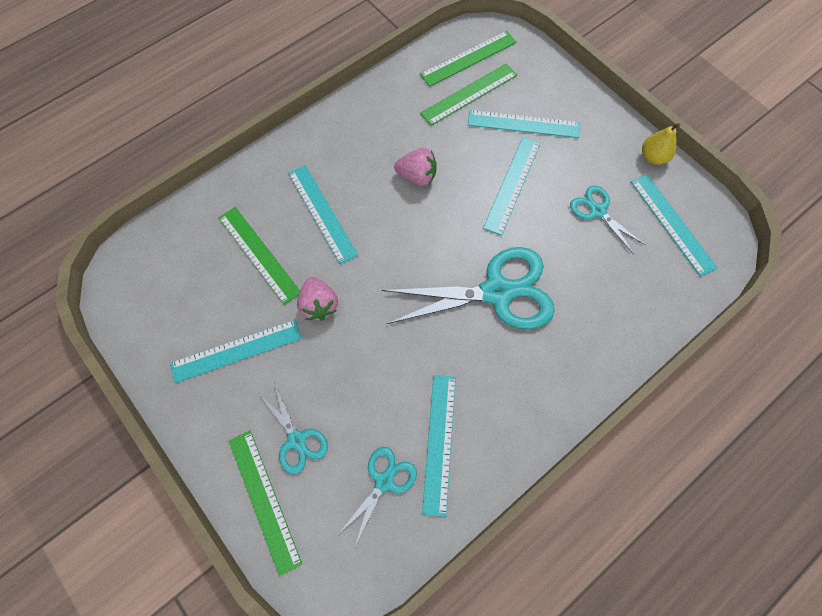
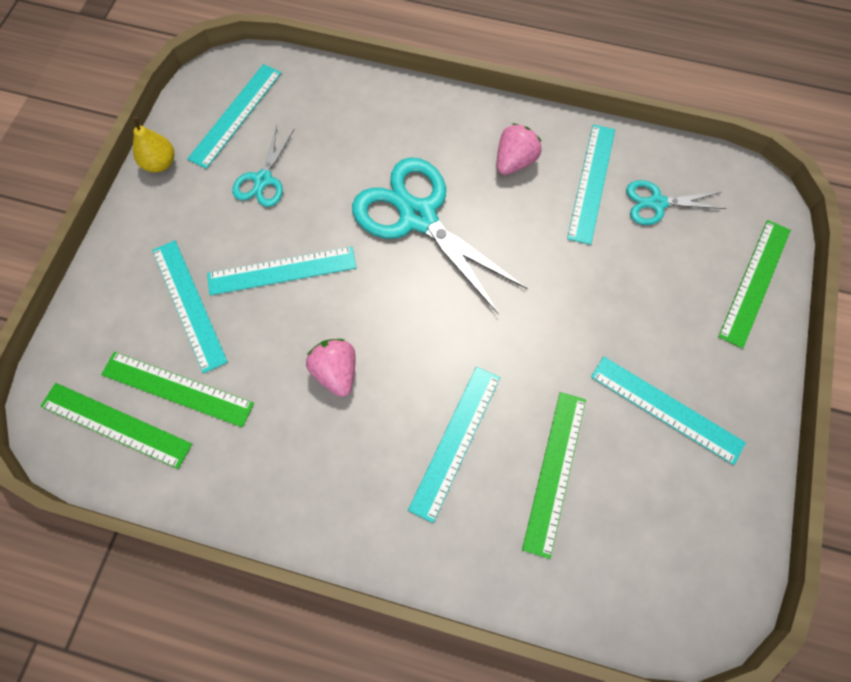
camera: 125 degrees left, 0 degrees up
turquoise scissors [258,382,328,475] -> none
pink strawberry [297,277,338,321] -> pink strawberry moved to [497,123,542,175]
turquoise ruler [422,375,456,517] -> turquoise ruler turned 45 degrees counterclockwise [567,124,615,245]

